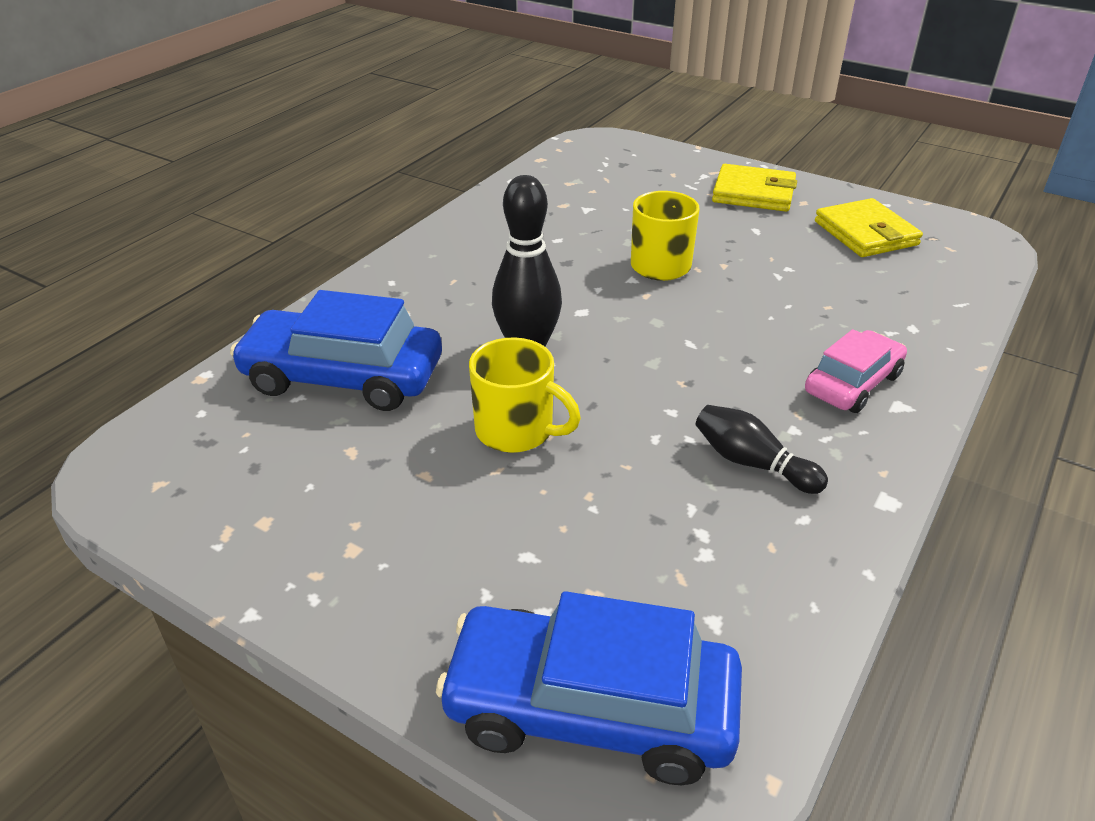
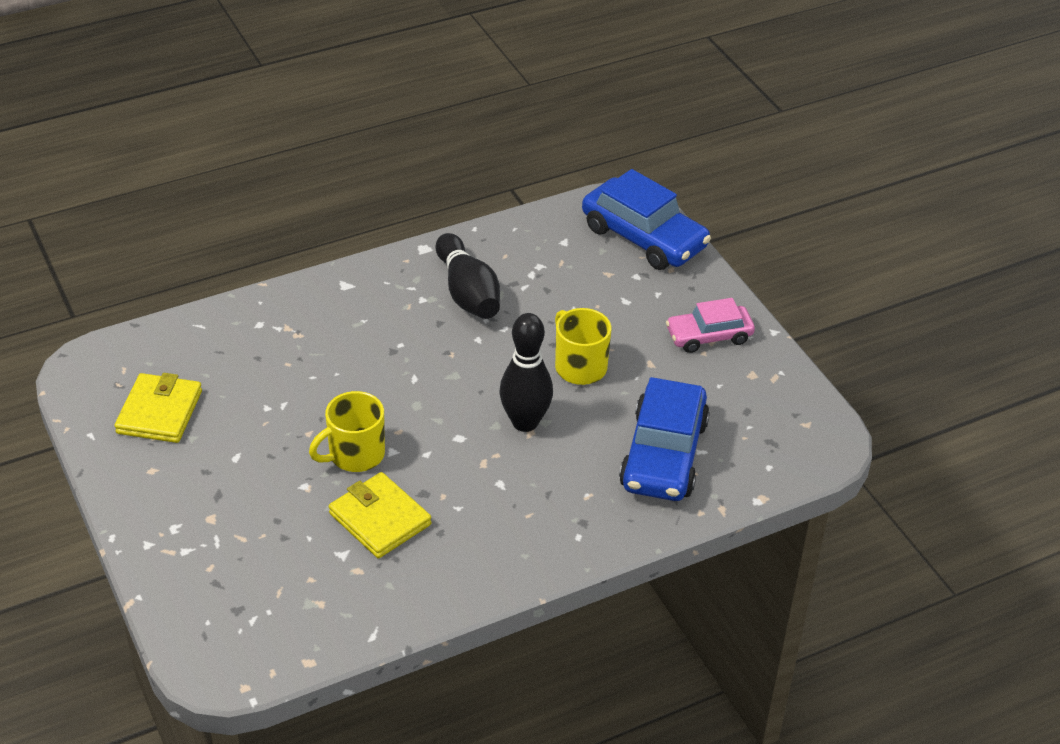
camera: 150 degrees left, 5 degrees up
blue car [230,290,442,411] -> blue car turned 60 degrees clockwise [619,377,710,501]
black bowling pin [695,405,828,494] -> black bowling pin [436,233,500,319], size x1.55
yellow wallet [712,164,797,212] -> yellow wallet moved to [329,472,431,558]
pink car [805,329,907,413] -> pink car moved to [666,298,755,353]

